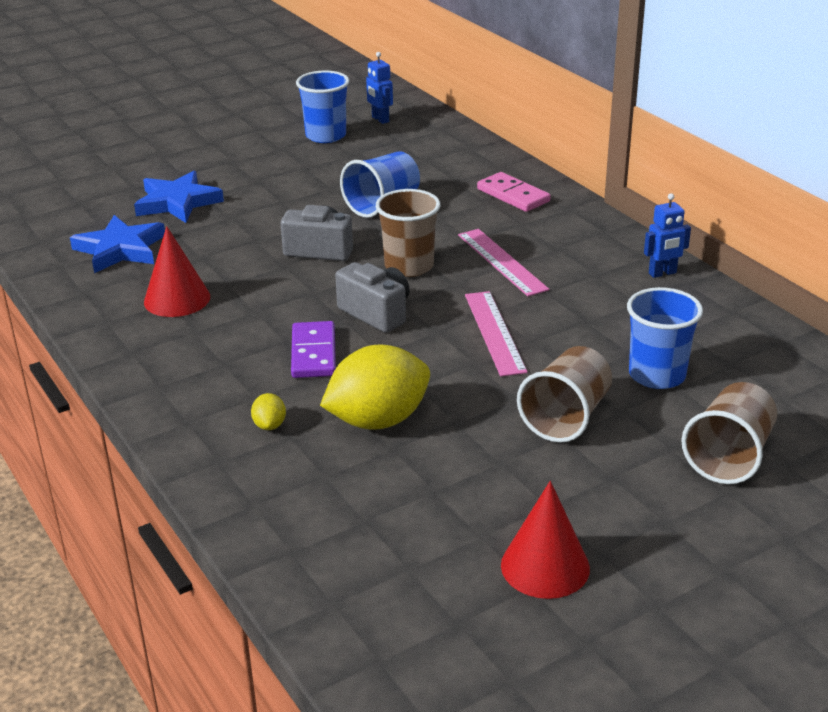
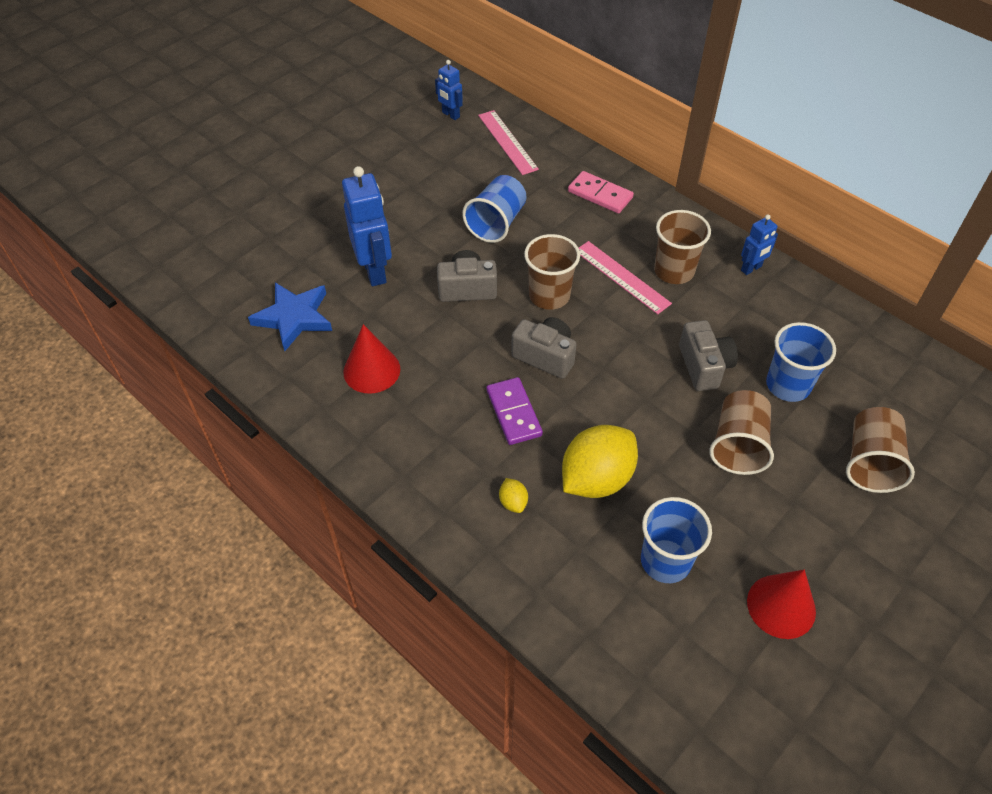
camera: 15 degrees left, 20 degrees up
blue star [134,171,224,223] -> none
blue cup [296,71,349,143] -> blue cup moved to [641,497,712,583]
pink ruler [465,291,528,376] -> pink ruler moved to [478,110,539,175]
none -> blue robot [342,166,392,286]
none -> brown cup [654,210,711,284]
none -> grey camera [679,320,738,391]

